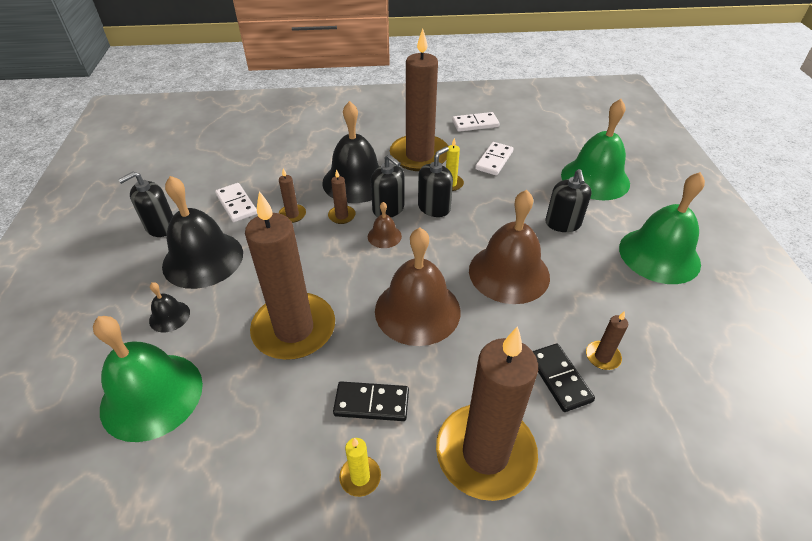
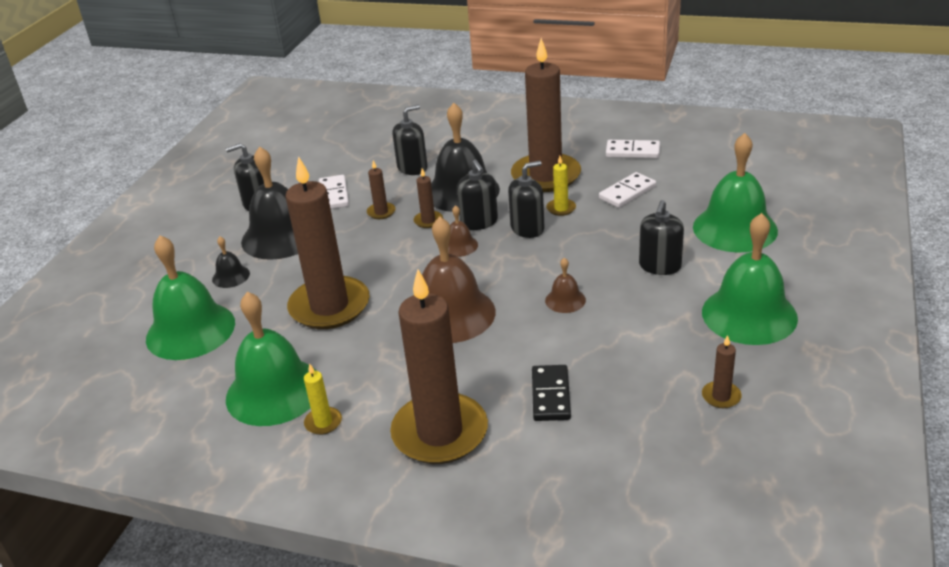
camera: 25 degrees right, 10 degrees down
black domino [333,381,409,421] -> none
brown bell [469,190,550,304] -> brown bell [545,257,586,313], size x0.45
brown candle [586,311,628,370] -> brown candle moved to [702,335,742,408]
none -> green bell [226,292,316,426]
none -> black soap dispenser [392,105,428,175]

